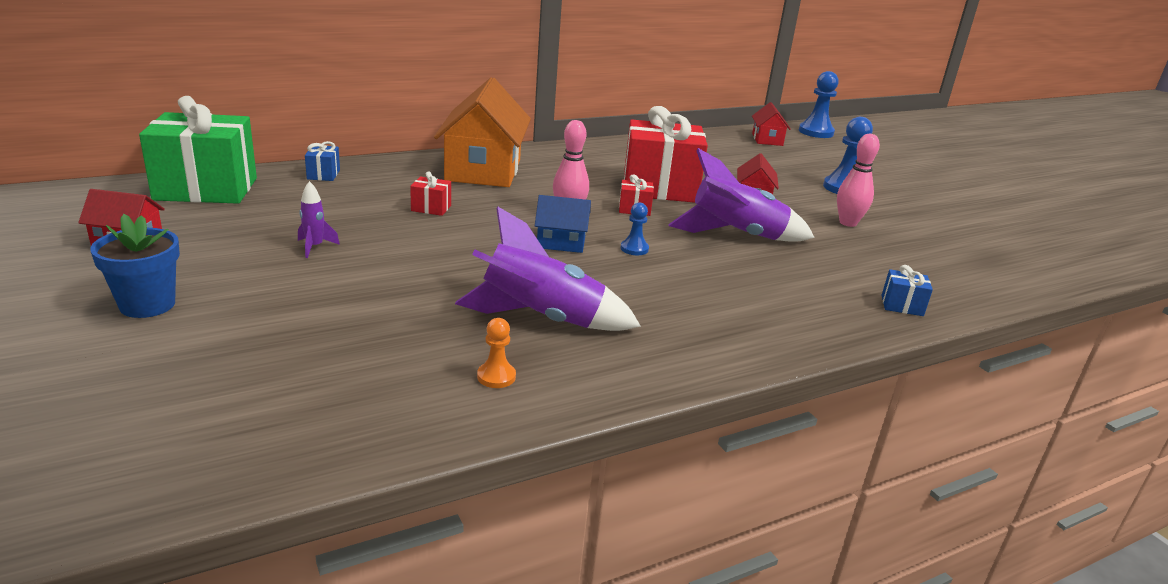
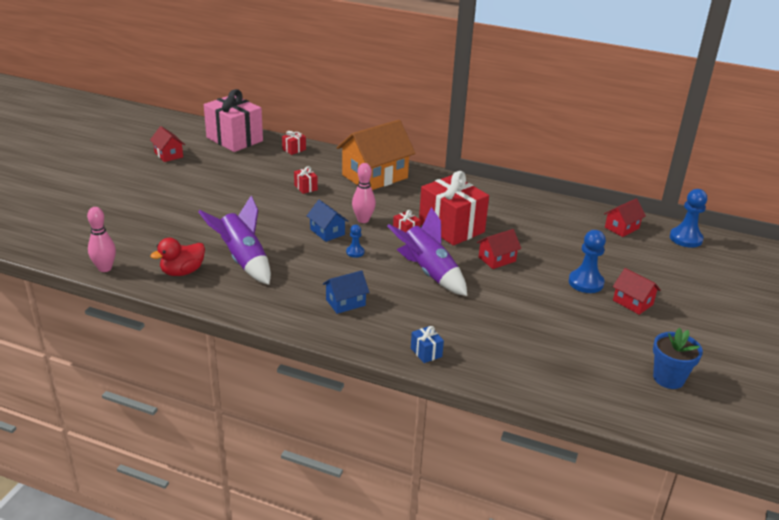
camera: 50 degrees right, 5 degrees up
blue flower pot [90,214,180,318] -> blue flower pot moved to [653,328,703,389]
green gift [139,96,257,204] -> pink gift [204,89,263,152]
purple rocket [298,181,340,258] -> none
blue gift [305,141,340,181] -> red gift [282,131,306,155]
orange pawn [477,318,516,388] -> red duck [150,238,205,276]
pink bowling pin [837,134,880,227] -> pink bowling pin moved to [87,207,116,272]
none -> blue house [323,270,369,314]
none -> red house [613,268,660,315]

